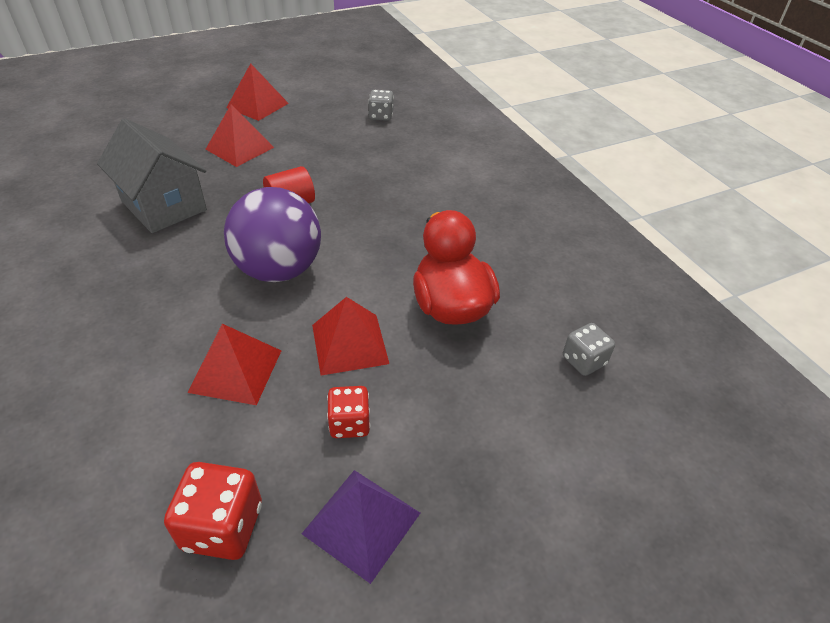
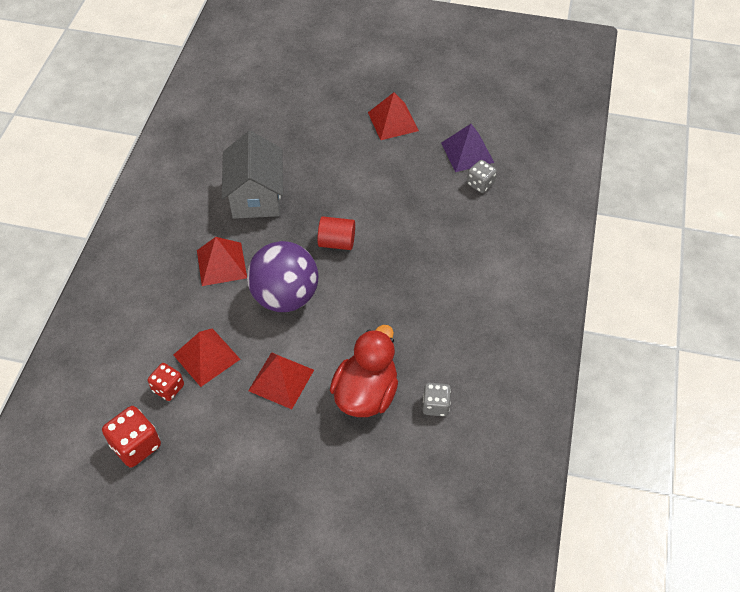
camera: 40 degrees right, 10 degrees up
red pyramid [206,104,274,167] -> red pyramid moved to [197,237,247,286]
purple pyramid [301,470,420,584] -> purple pyramid moved to [441,124,494,172]
red dice [327,386,370,438] -> red dice moved to [148,363,184,401]
grey dice [563,323,615,376] -> grey dice moved to [423,383,451,416]

